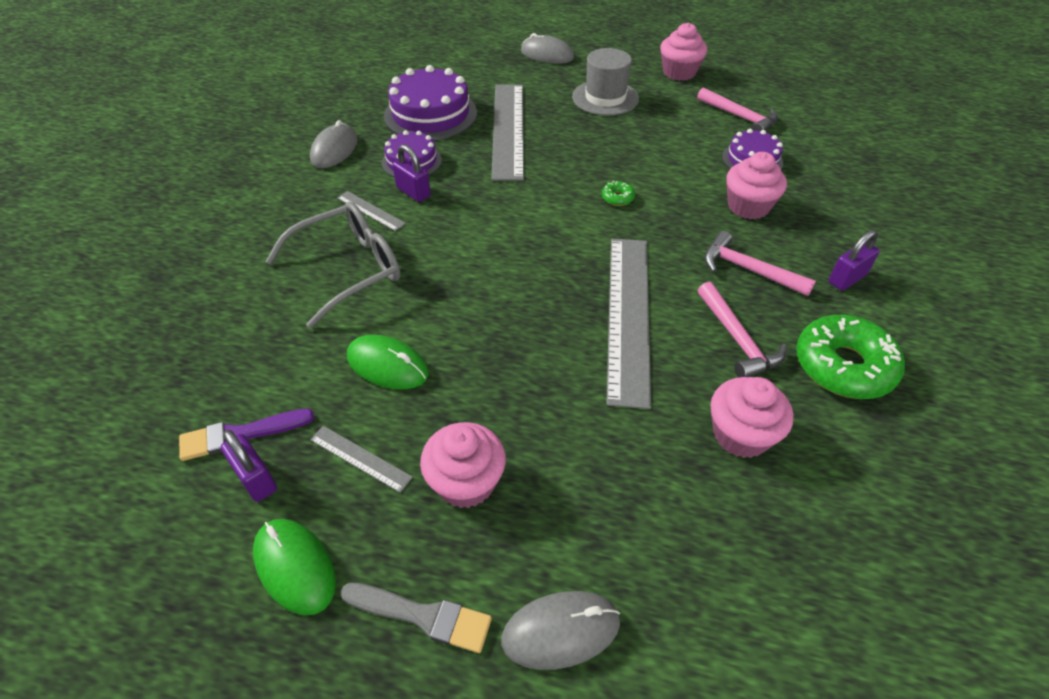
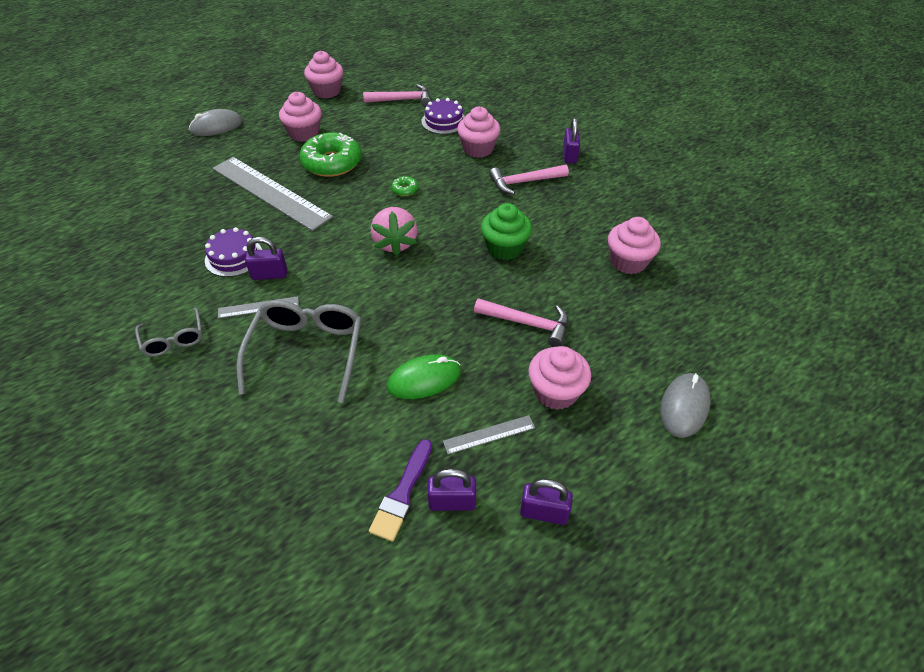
camera: 50 degrees left, 0 degrees up
green mouse [253,519,336,615] -> purple padlock [520,479,573,525]
grey mouse [310,120,358,168] -> none
grey brush [340,583,492,653] -> none
purple cake [384,65,477,140] -> none
grey hat [572,48,639,116] -> pink cupcake [279,92,322,142]
grey ruler [606,238,651,409] -> green cupcake [481,203,532,260]
pink hammer [697,282,787,378] -> pink hammer moved to [474,298,568,347]
green donut [796,315,905,399] -> green donut moved to [299,132,362,177]
none -> grey glasses [135,308,202,357]
none -> pink strawberry [371,207,417,256]

